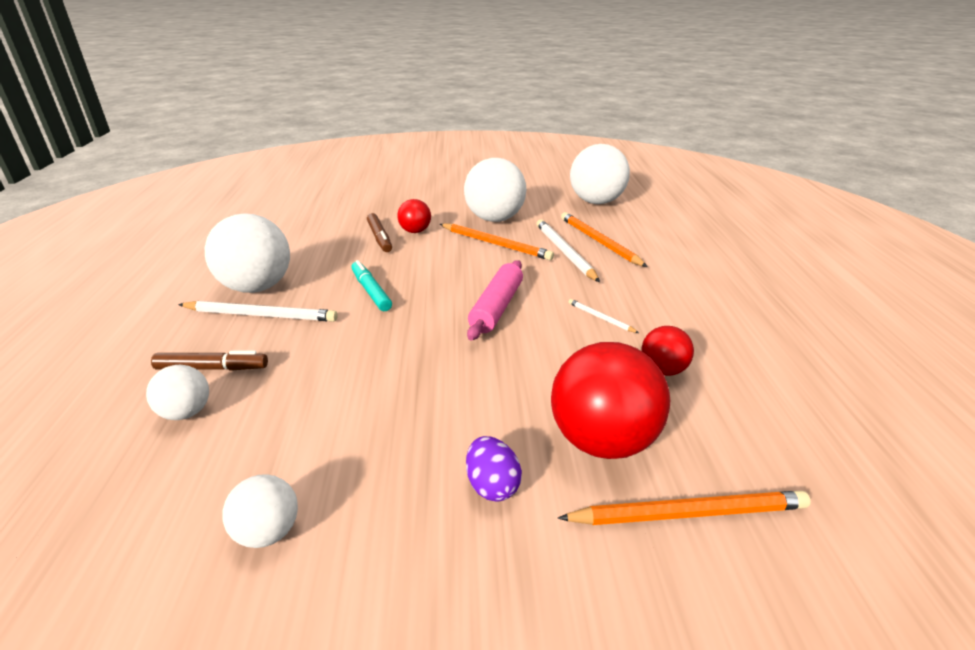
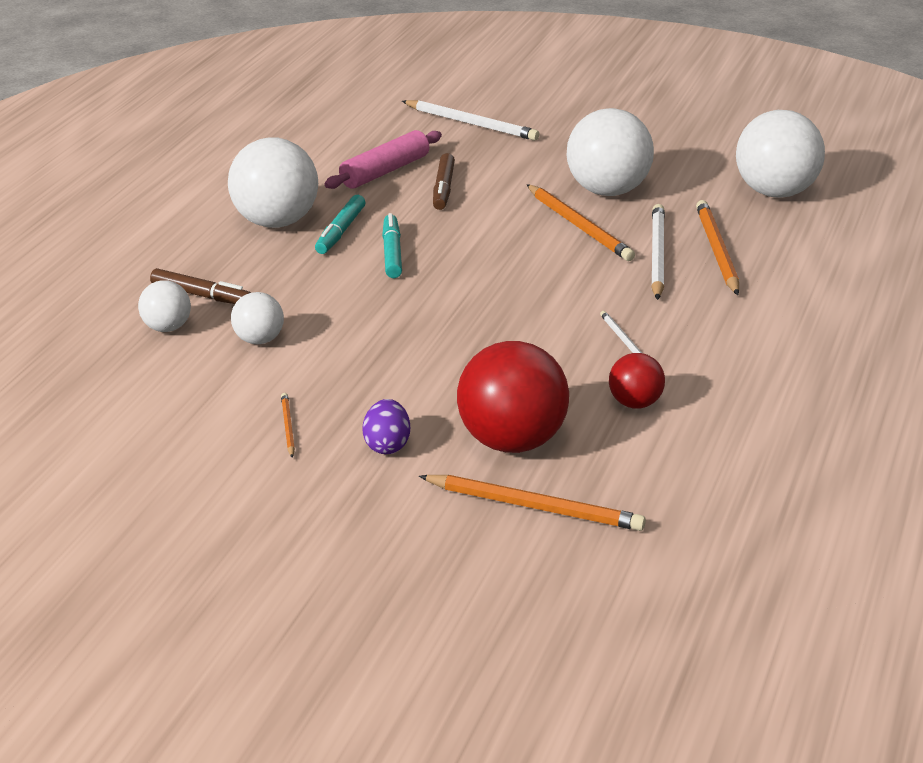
camera: 25 degrees right, 0 degrees up
white pencil [178,301,338,322] -> white pencil moved to [402,100,539,141]
white ball [222,474,298,548] -> white ball moved to [231,292,284,344]
red ball [397,199,431,233] -> none
pink rolling pin [467,260,523,341] -> pink rolling pin moved to [324,130,442,189]
none -> orange pencil [281,393,295,458]
none -> turquoise marker [315,195,365,254]

